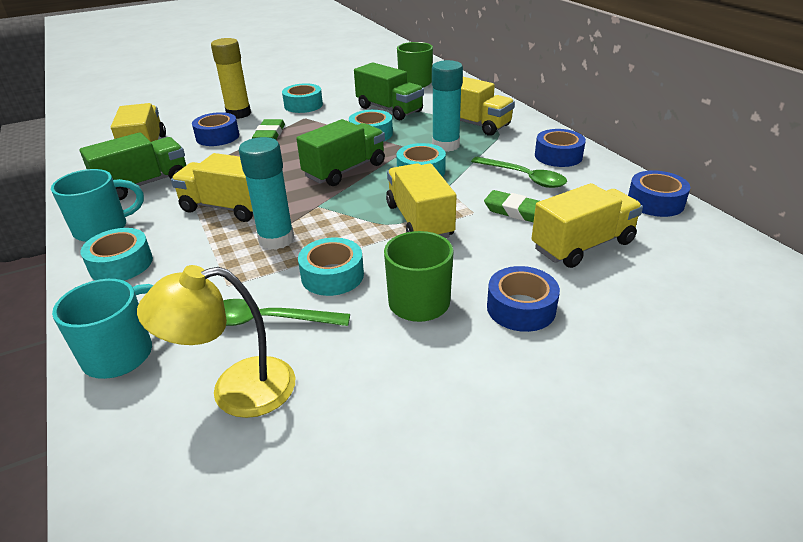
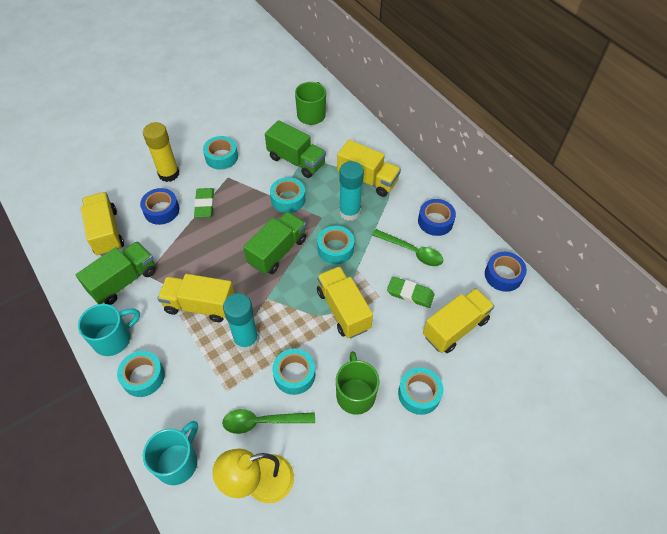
camera: 10 degrees left, 20 degrees up
blue tape [487,266,560,332] -> turquoise tape [398,367,443,415]

